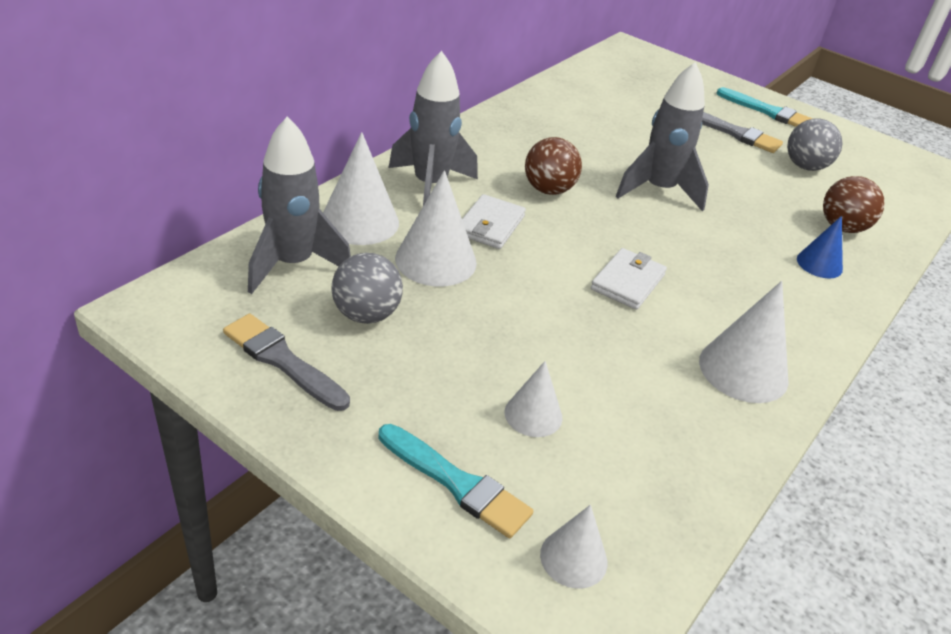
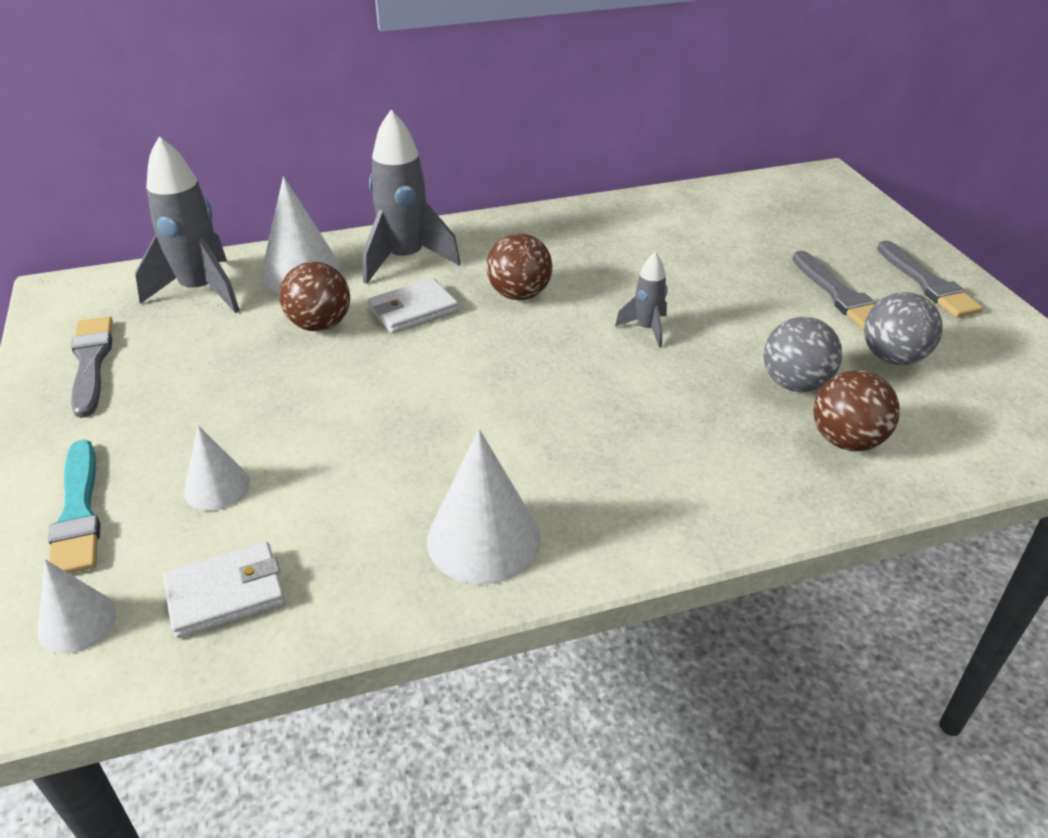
camera: 40 degrees right, 0 degrees up
grey ball [331,253,403,324] -> grey ball moved to [764,317,842,392]
white cone [395,170,477,286] -> brown ball [279,262,350,331]
white wallet [591,248,667,310] -> white wallet moved to [163,542,285,638]
grey rocket [616,62,709,212] -> grey rocket [615,252,668,348], size x0.52
turquoise brush [717,87,813,127] -> grey brush [877,241,983,318]
blue cone [797,216,843,278] -> none

